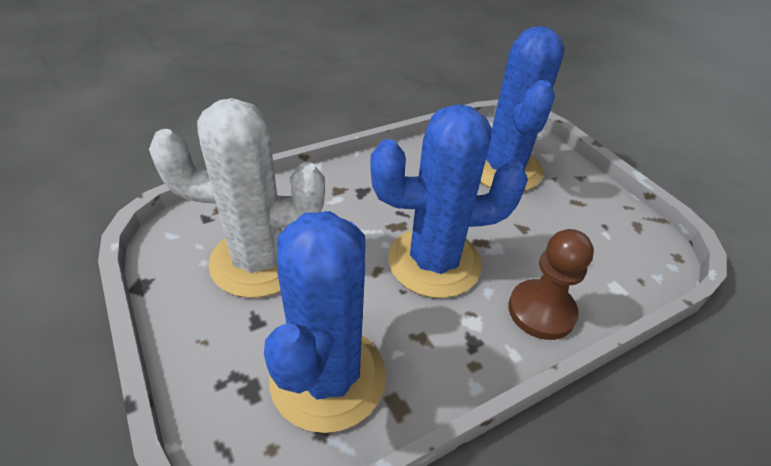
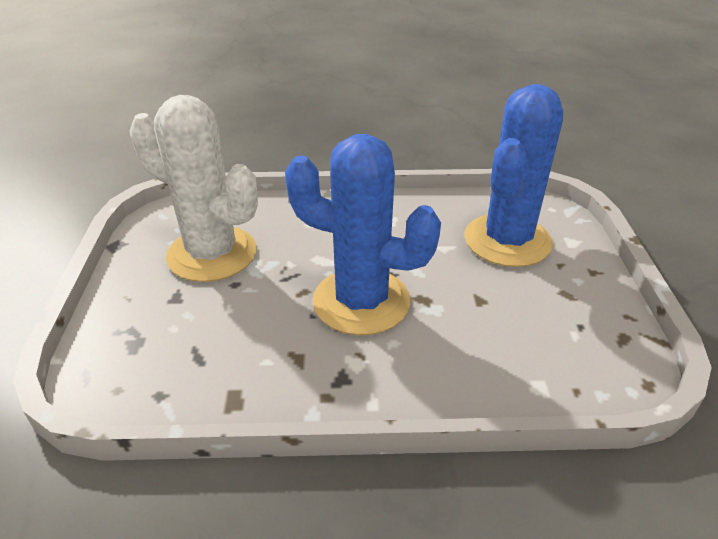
camera: 30 degrees right, 5 degrees down
blue cactus [264,211,386,433] -> none
brown pawn [508,229,594,340] -> none

